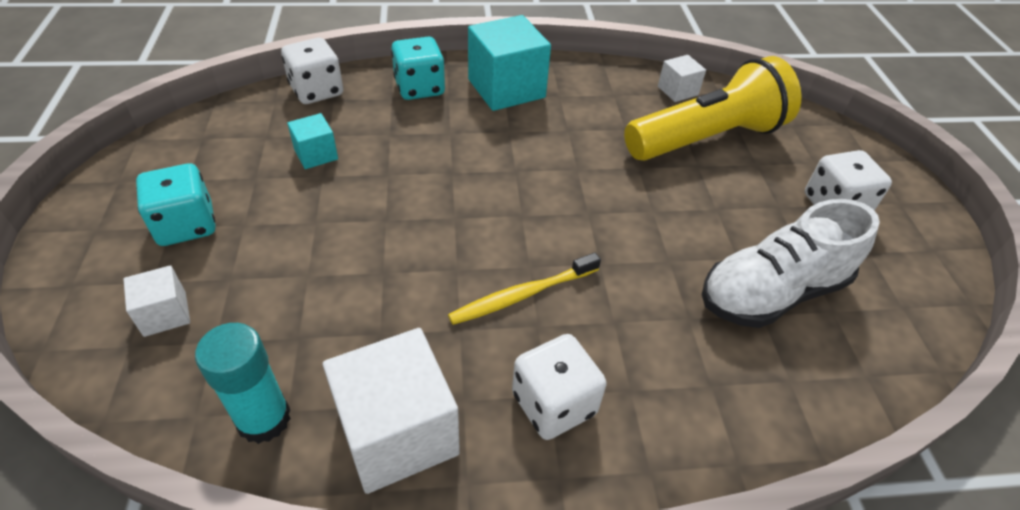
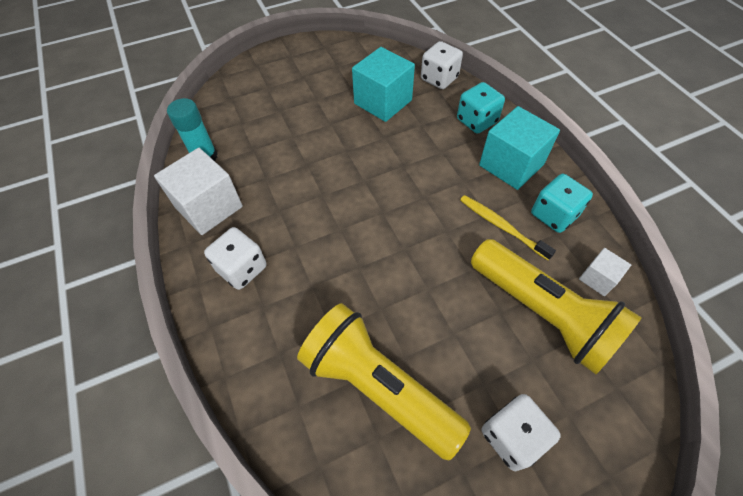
camera: 75 degrees right, 10 degrees up
white cube [124,265,190,337] -> none
turquoise dice [136,163,215,246] -> turquoise dice moved to [531,174,593,233]
turquoise cube [287,113,338,169] -> turquoise cube [352,47,415,122], size x1.96
yellow toothbrush [448,253,601,325] -> yellow toothbrush moved to [460,195,556,260]
white shoe [702,199,880,328] -> yellow flashlight [297,303,471,460]

